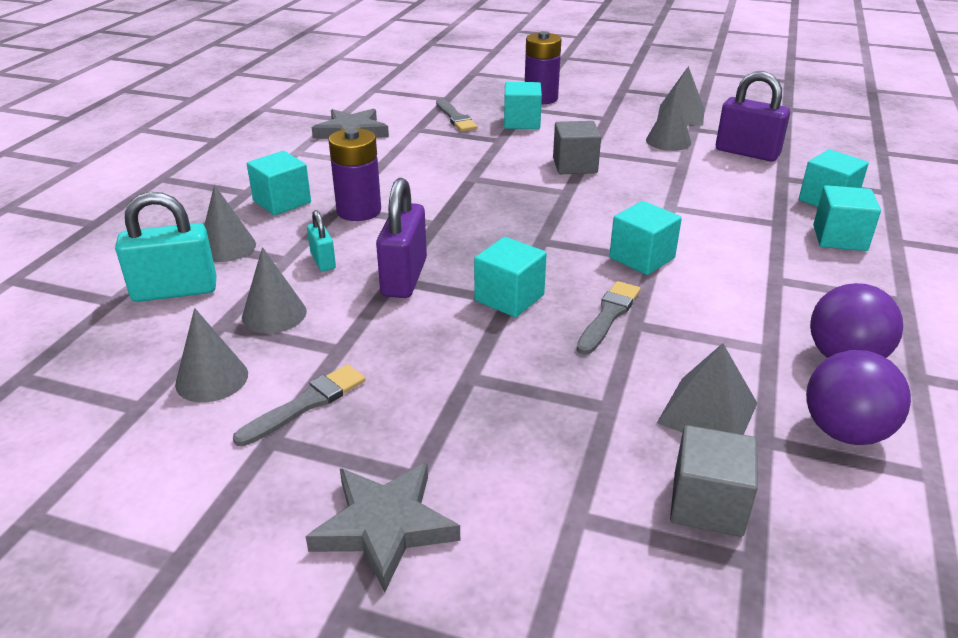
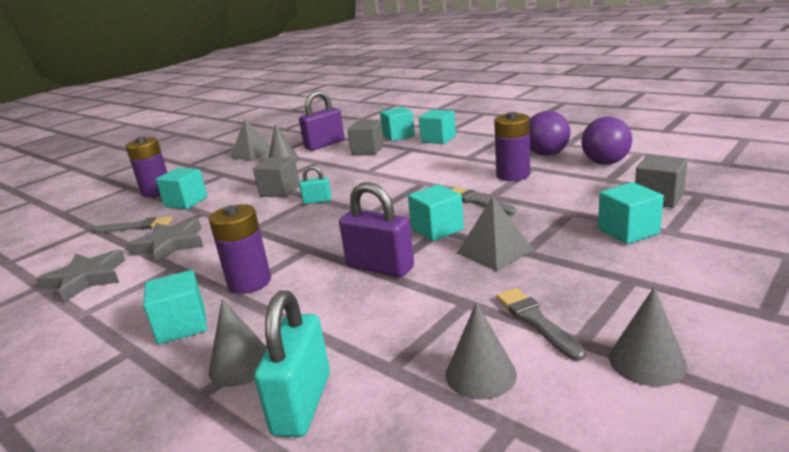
camera: 65 degrees left, 10 degrees down
grey cone [242,247,307,333] -> grey cone moved to [609,287,687,386]
grey star [305,463,460,592] -> grey star moved to [126,218,203,264]
turquoise padlock [307,210,336,271] -> turquoise padlock moved to [299,166,331,204]
turquoise cube [609,201,682,275] -> turquoise cube moved to [598,182,664,244]
grey pyramid [657,343,757,435] -> grey pyramid moved to [457,196,534,271]
none -> grey cube [347,120,384,155]
none -> purple battery [494,112,530,181]

